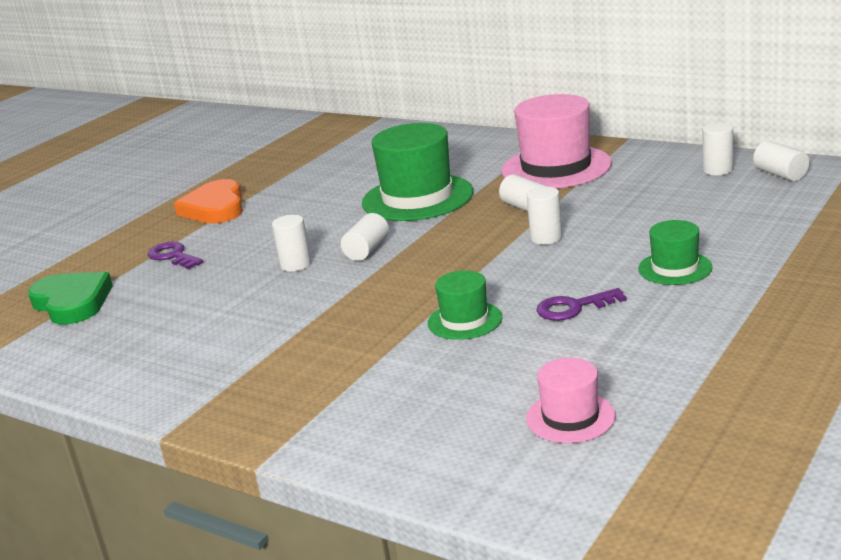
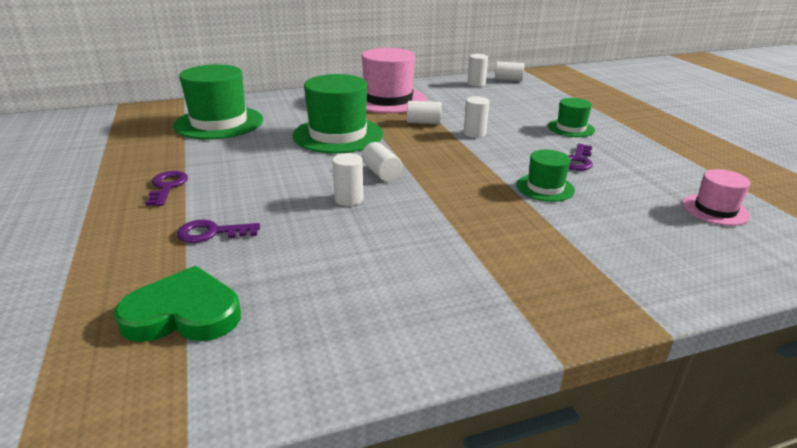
camera: 55 degrees left, 5 degrees up
orange heart [174,179,243,224] -> purple key [145,171,188,206]
none -> green hat [173,64,263,139]

